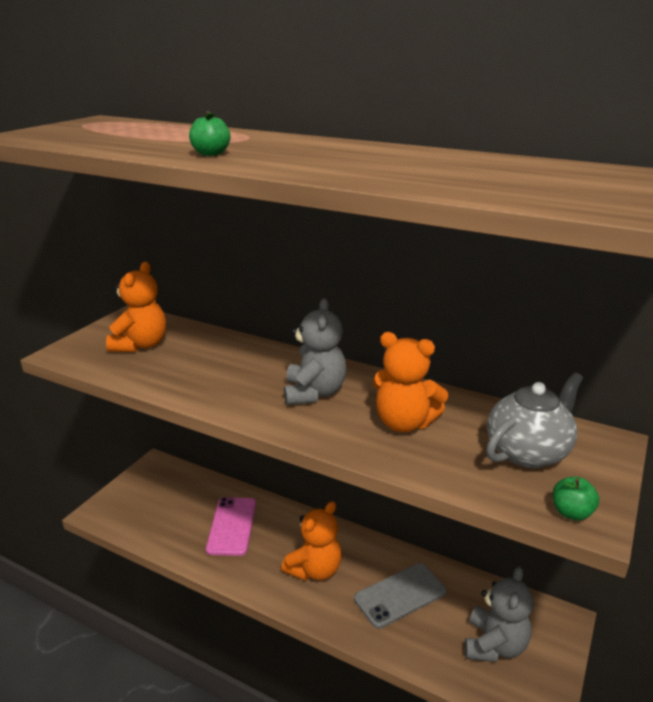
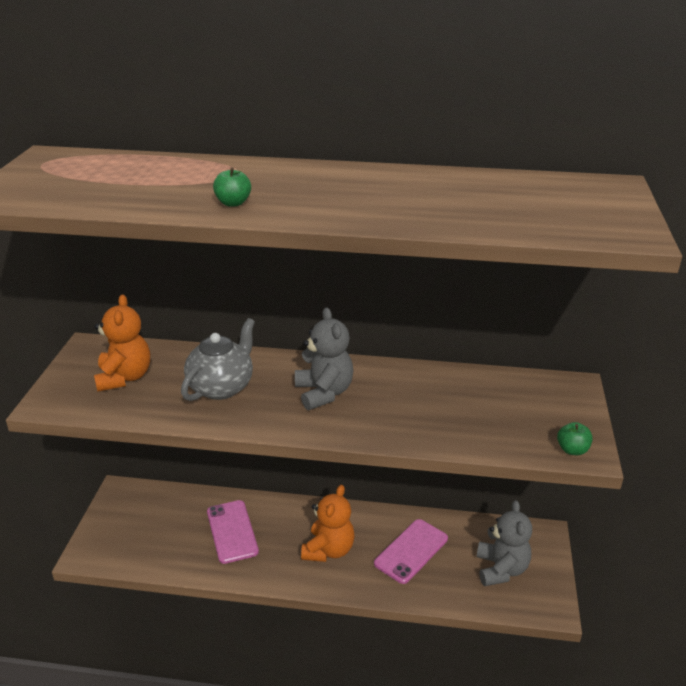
camera: 20 degrees left, 5 degrees up
grey phone [354,563,446,629] -> pink phone [374,519,448,584]
orange teddy bear [373,332,448,432] -> none
grey teapot [486,373,583,468] -> grey teapot moved to [181,318,255,401]

